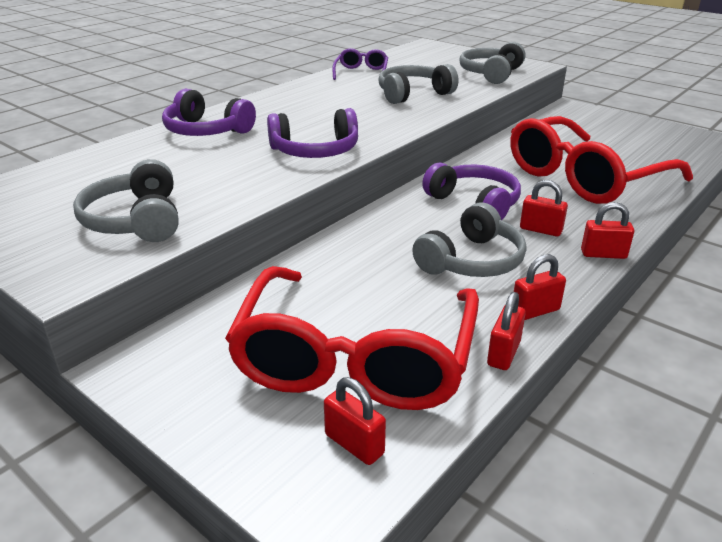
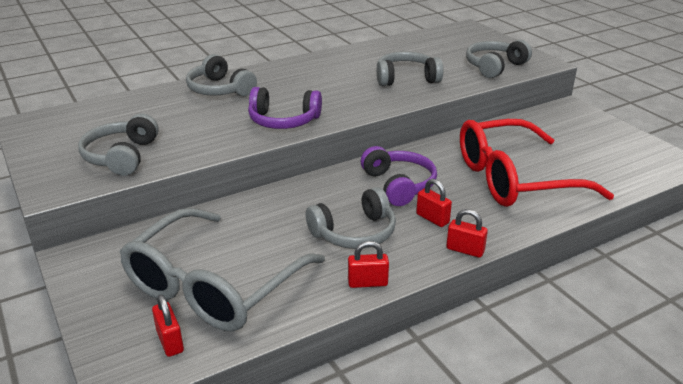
camera: 20 degrees right, 0 degrees up
purple headphones [162,89,256,136] -> grey headphones [186,54,257,96]
red glasses [225,266,479,410] -> grey glasses [120,208,325,332]
purple glasses [332,48,388,80] -> none
red padlock [487,292,526,370] -> none

